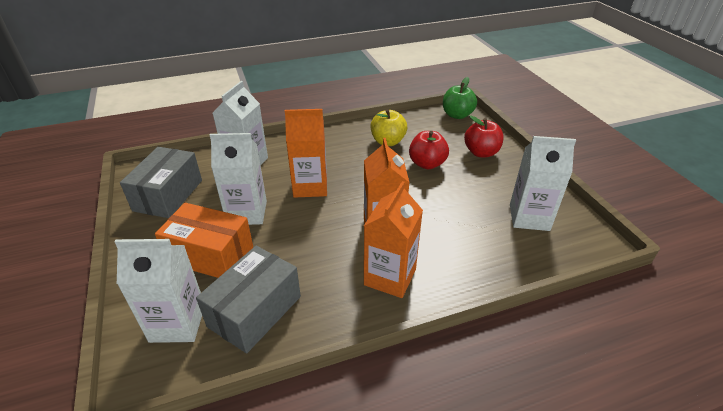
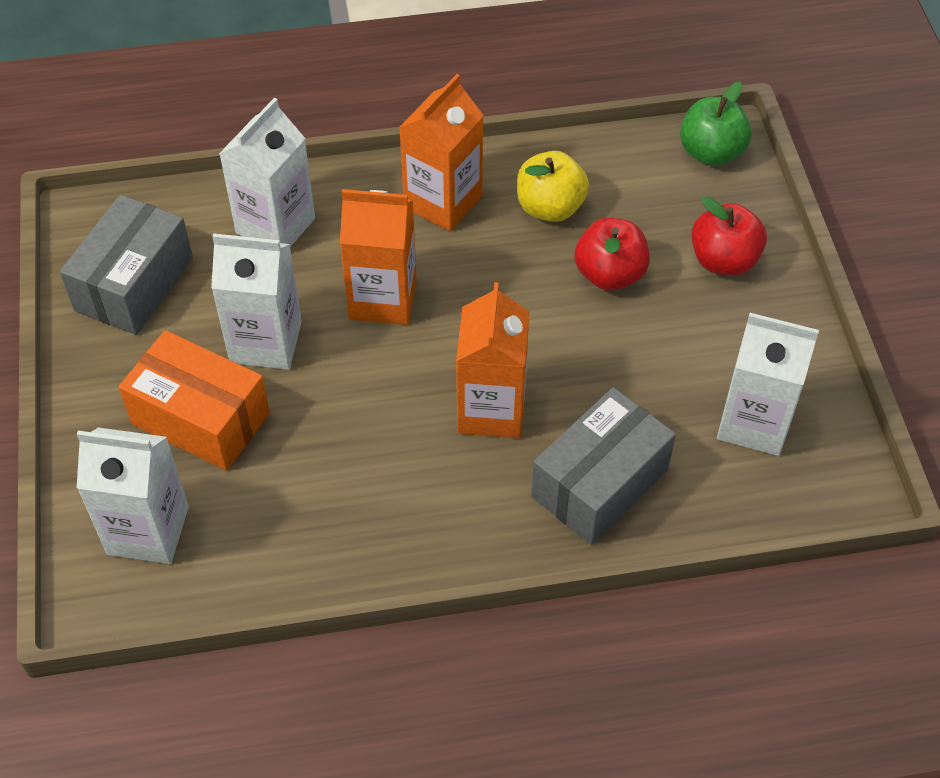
camera: 10 degrees right, 15 degrees up
grey box [196,246,301,354] -> grey box moved to [531,387,676,545]
orange carton [364,181,423,298] -> orange carton moved to [399,74,484,231]

